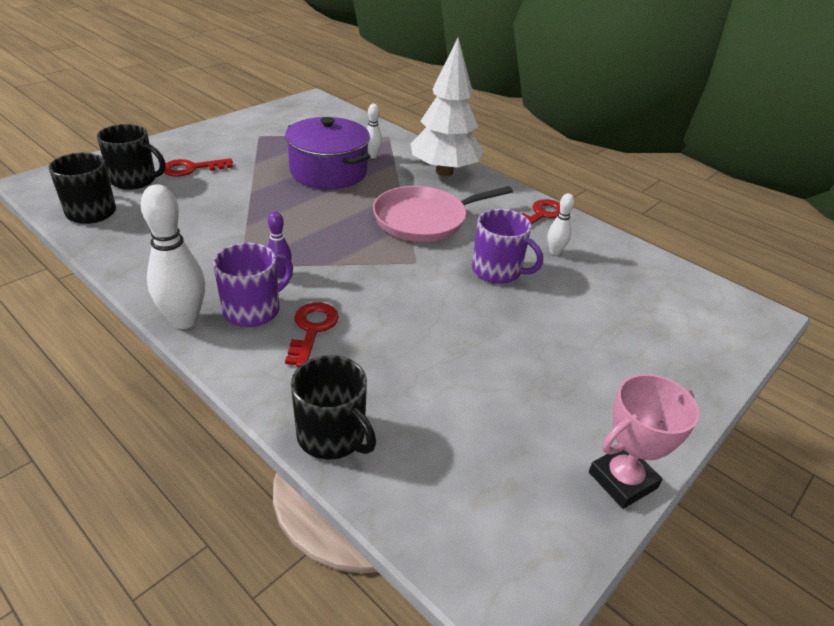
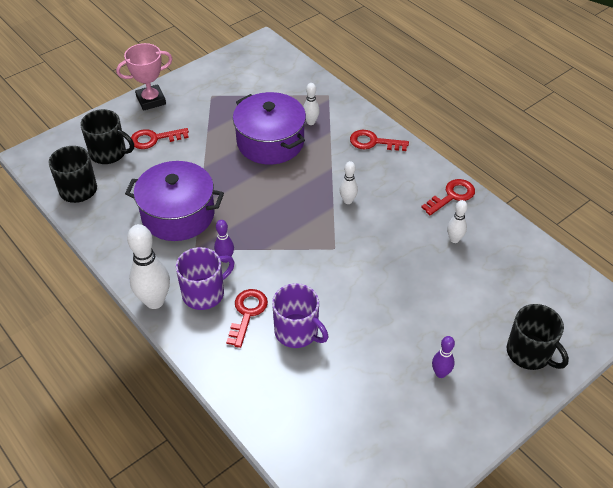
camera: 10 degrees right, 10 degrees up
black mug [291,355,376,460] -> black mug moved to [507,304,569,370]
pink pan [373,186,513,242] -> white bowling pin [339,161,358,204]
white tree [411,38,483,176] -> red key [350,130,409,151]
purple mug [472,209,543,284] -> purple mug moved to [272,283,328,348]
pink trophy [589,374,700,509] -> pink trophy moved to [116,43,172,111]
none -> purple pot [125,161,224,241]
none -> purple bowling pin [432,336,455,378]

